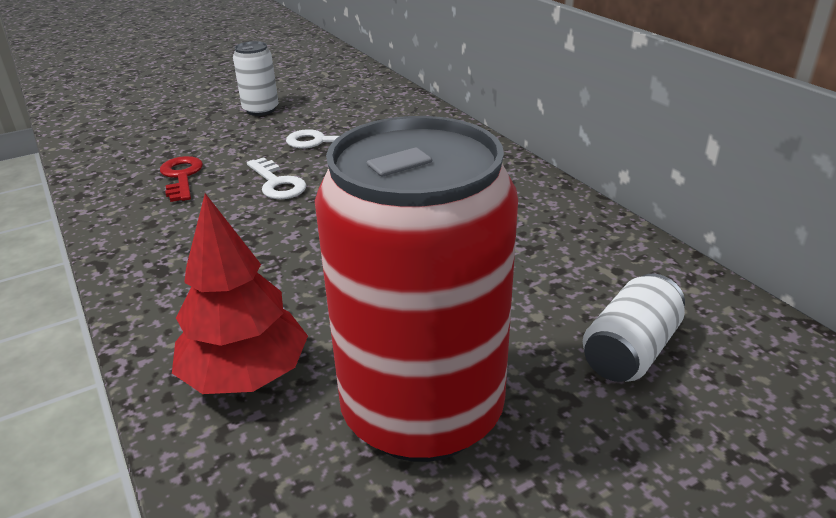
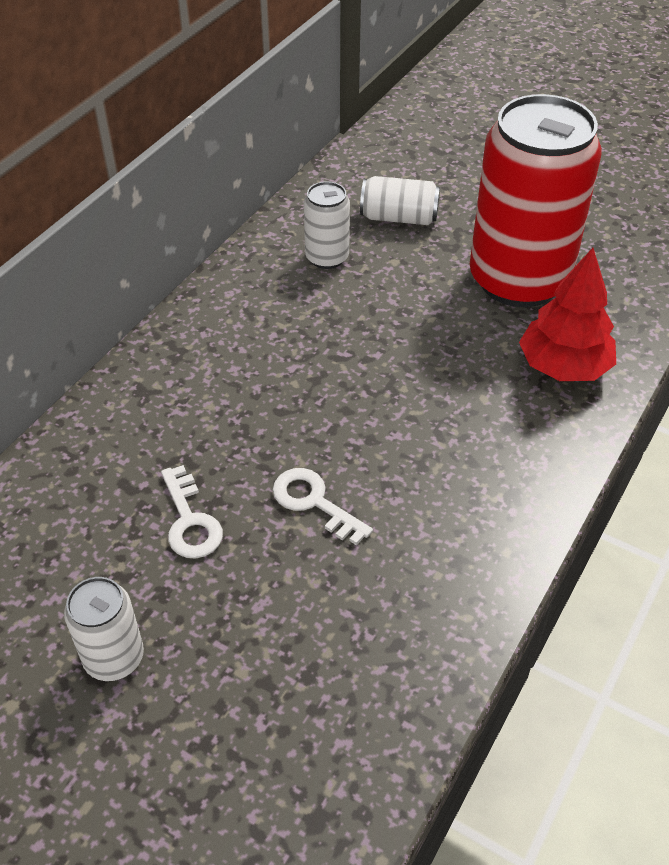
camera: 120 degrees left, 15 degrees up
red key [160,156,203,202] -> none
white key [247,157,307,199] -> white key turned 75 degrees counterclockwise [273,468,373,545]
none -> white can [304,181,350,269]

